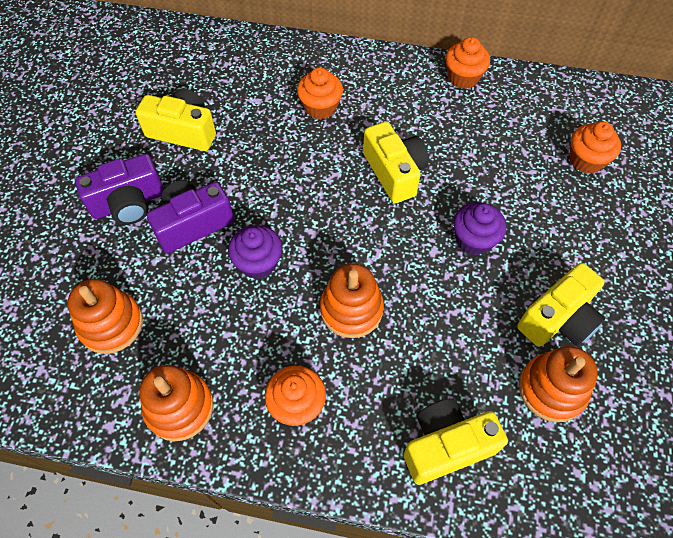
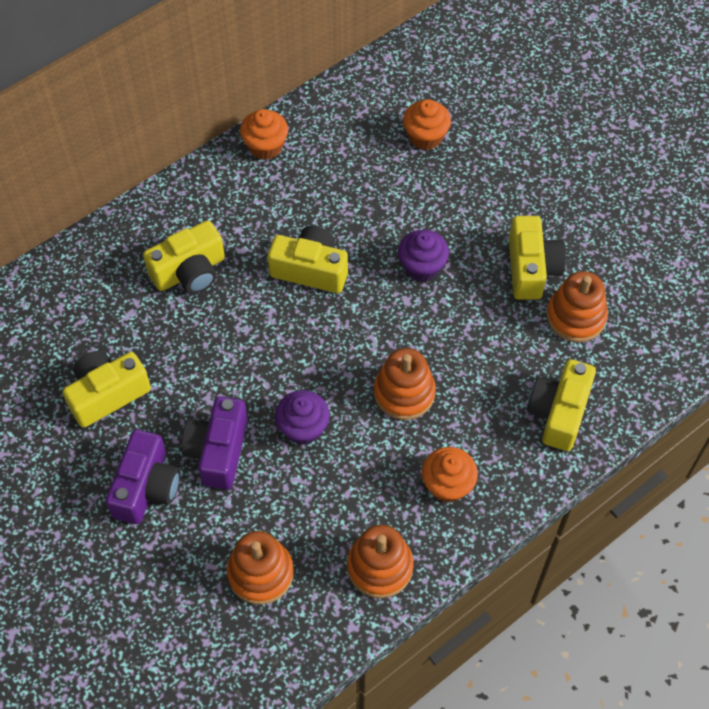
camera: 50 degrees left, 0 degrees up
orange cupcake [297,68,343,120] -> yellow camera [143,220,225,294]

